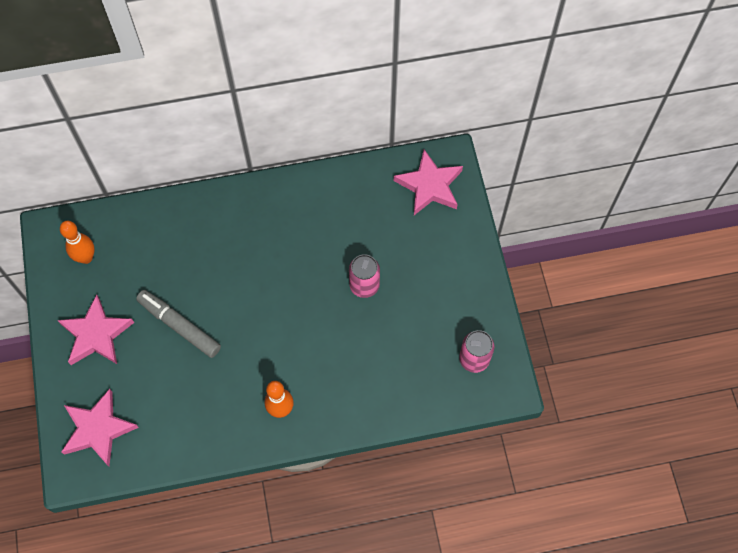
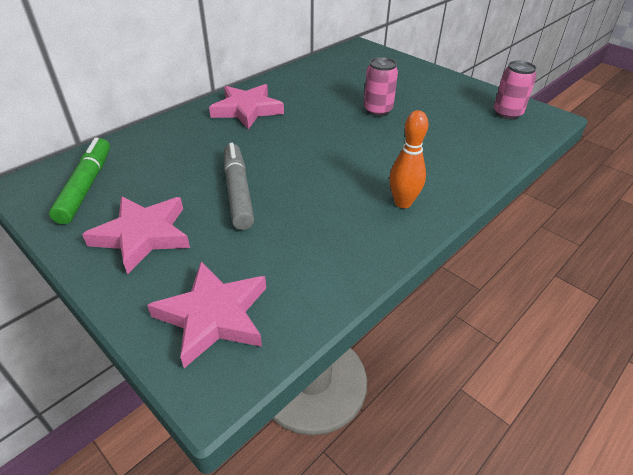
camera: 35 degrees left, 25 degrees down
orange bowling pin [60,221,95,264] -> green marker [49,137,110,224]
grey marker [136,290,221,358] -> grey marker turned 75 degrees clockwise [224,143,254,230]
pink star [394,149,463,215] -> pink star moved to [209,84,284,129]

